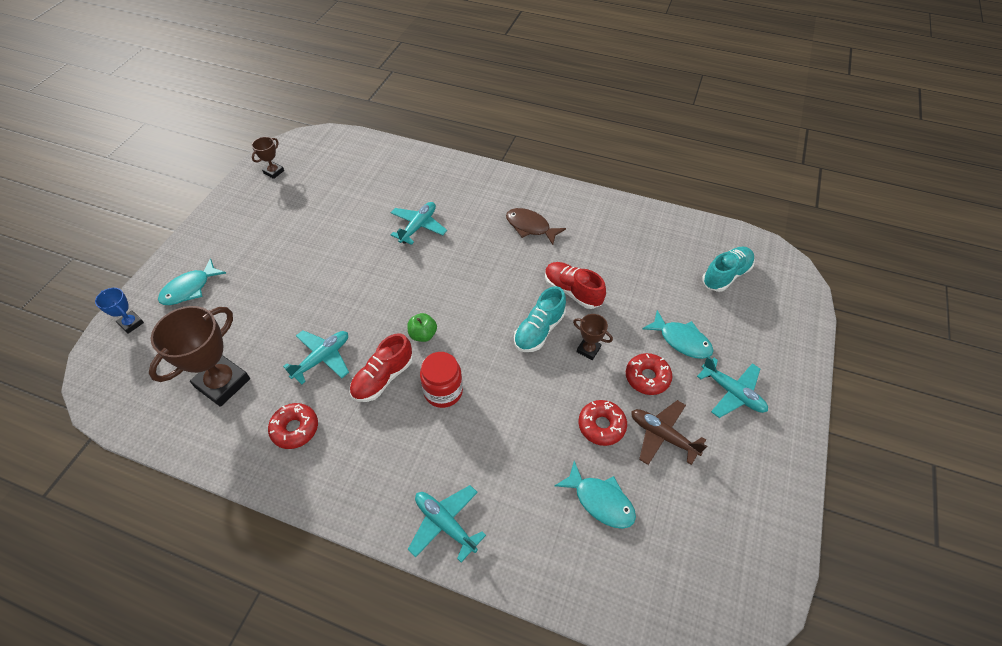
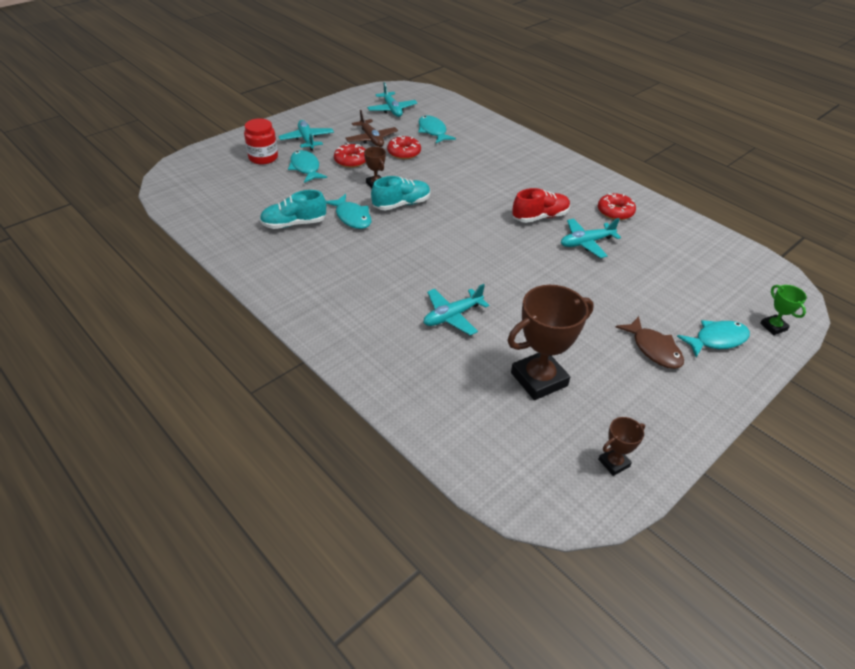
camera: 155 degrees left, 10 degrees down
blue trophy [95,288,144,334] -> green trophy [760,285,807,335]
brown trophy [149,306,250,407] -> brown trophy moved to [508,285,594,400]
green apple [407,313,437,342] -> none
turquoise plane [408,485,486,562] -> turquoise plane moved to [367,82,417,117]
red jar [420,352,463,408] -> red jar moved to [244,118,278,164]
brown fish [506,208,566,245] -> brown fish moved to [616,316,684,369]
red shoe [545,262,606,309] -> turquoise fish [326,194,371,229]
turquoise shoe [702,246,755,292] -> turquoise shoe moved to [260,190,326,229]

